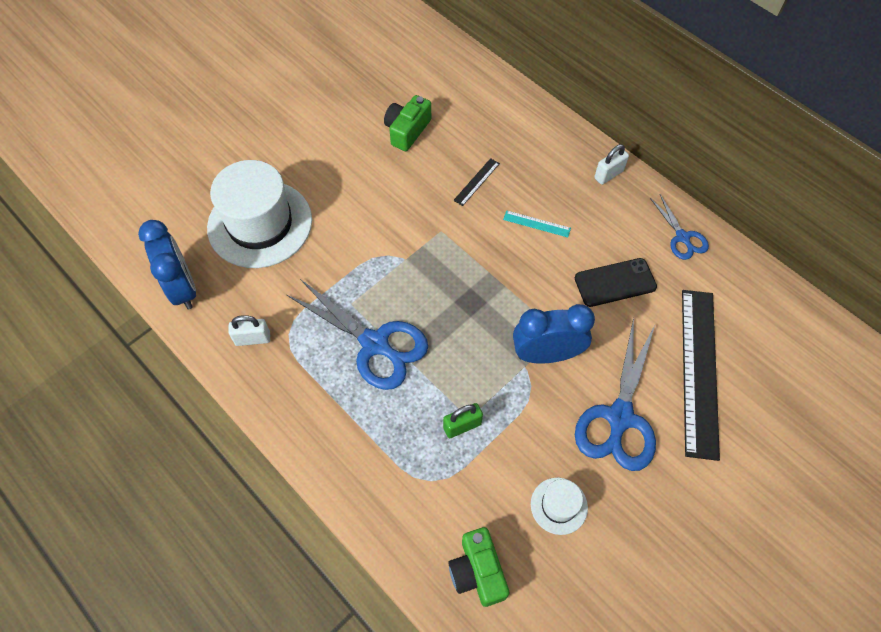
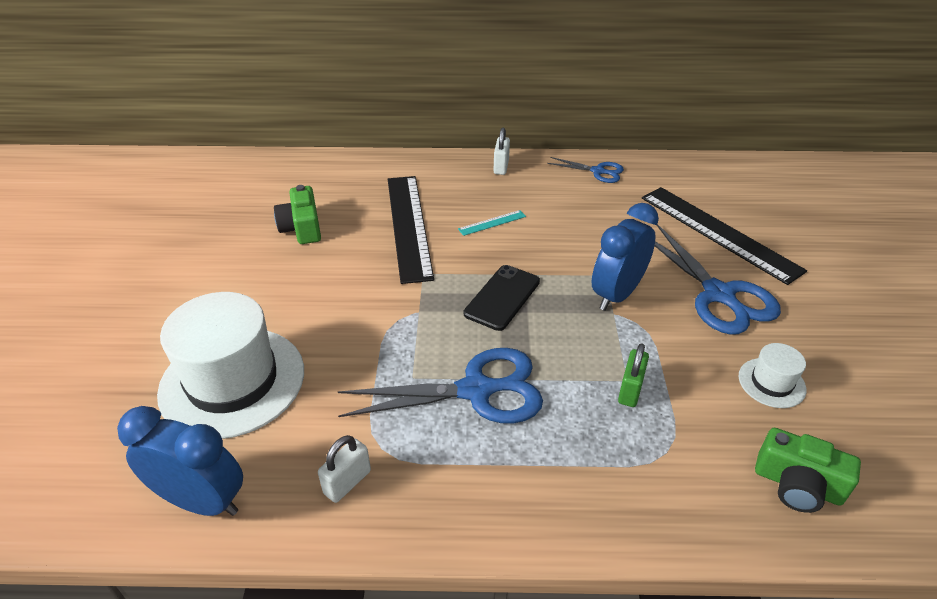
camera: 45 degrees left, 20 degrees down
black ruler [453,158,500,206] -> black ruler [388,176,434,284], size x2.45
black phone [575,258,657,307] -> black phone moved to [464,265,540,331]

